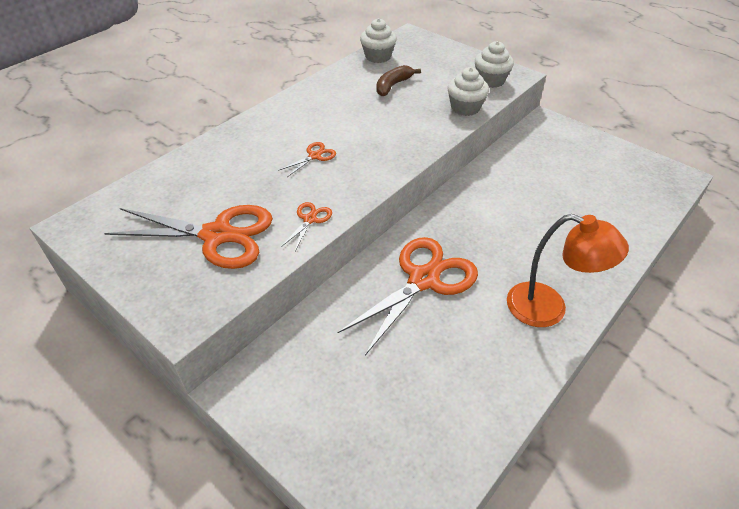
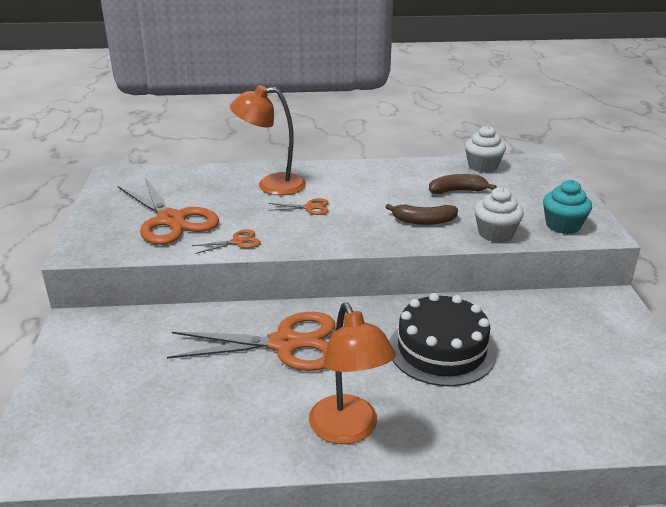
camera: 45 degrees right, 15 degrees down
white cupcake [475,41,514,88] -> turquoise cupcake [543,180,592,234]
none -> orange lamp [230,85,306,195]
none -> brown banana [386,204,458,225]
none -> black cake [389,293,496,387]

